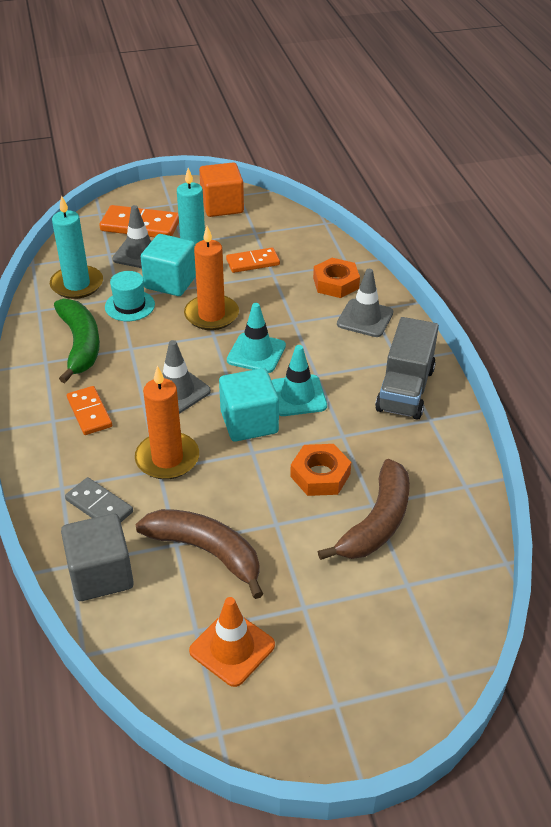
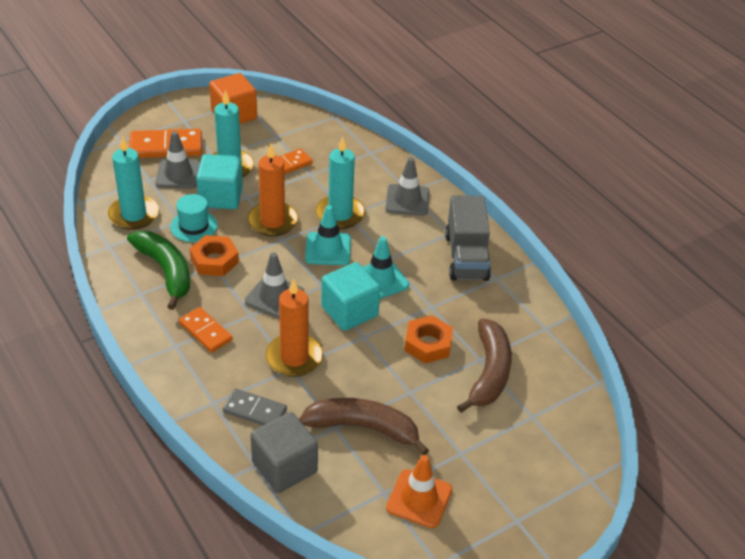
camera: 20 degrees left, 0 degrees up
orange nut [313,258,360,298] -> orange nut moved to [190,235,239,276]
none -> turquoise candle [315,137,366,229]

